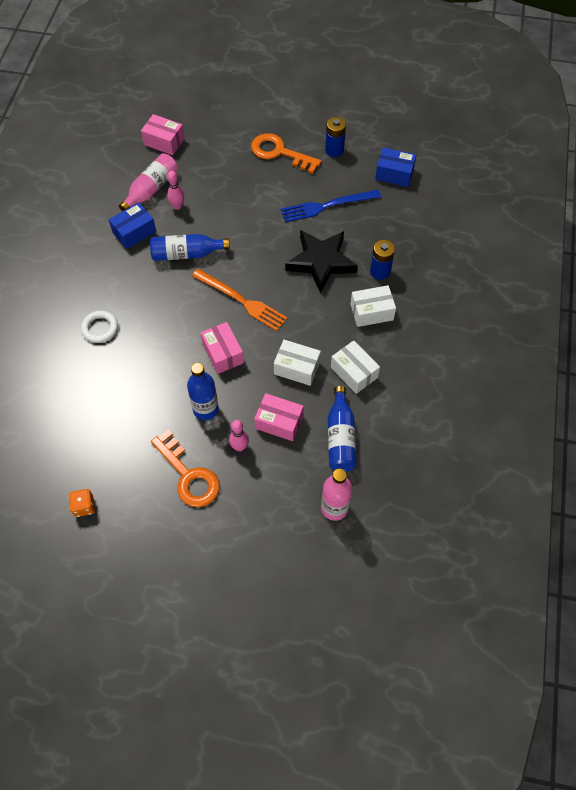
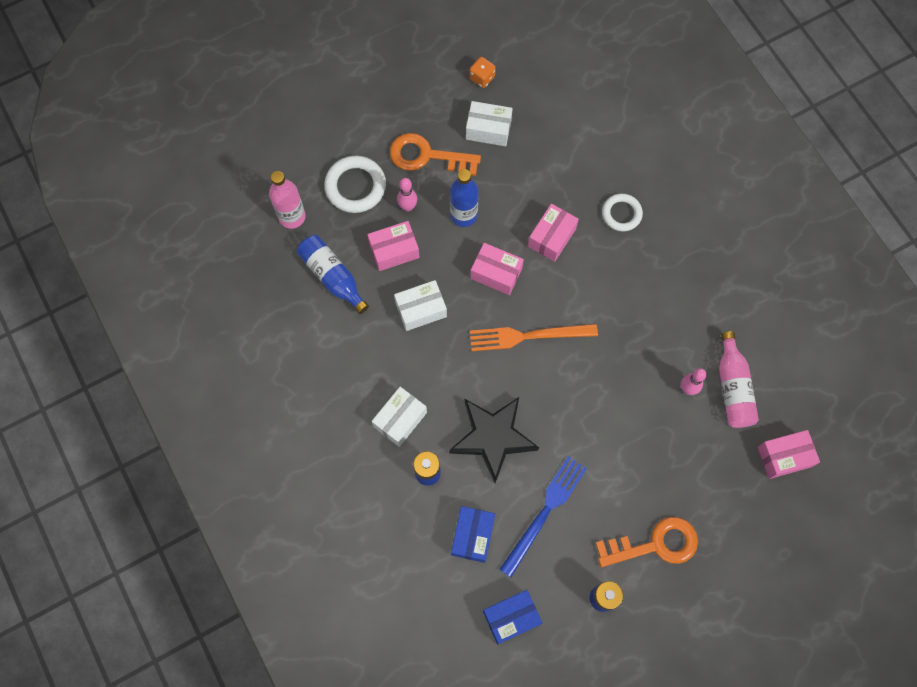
camera: 140 degrees right, 10 degrees up
blue box [109,202,156,249] -> blue box moved to [451,506,495,563]
blue bottle [150,234,230,261] -> none
white box [331,340,380,394] -> white box moved to [466,101,513,146]
none -> white ring [324,156,386,213]
none -> pink box [528,204,579,262]

